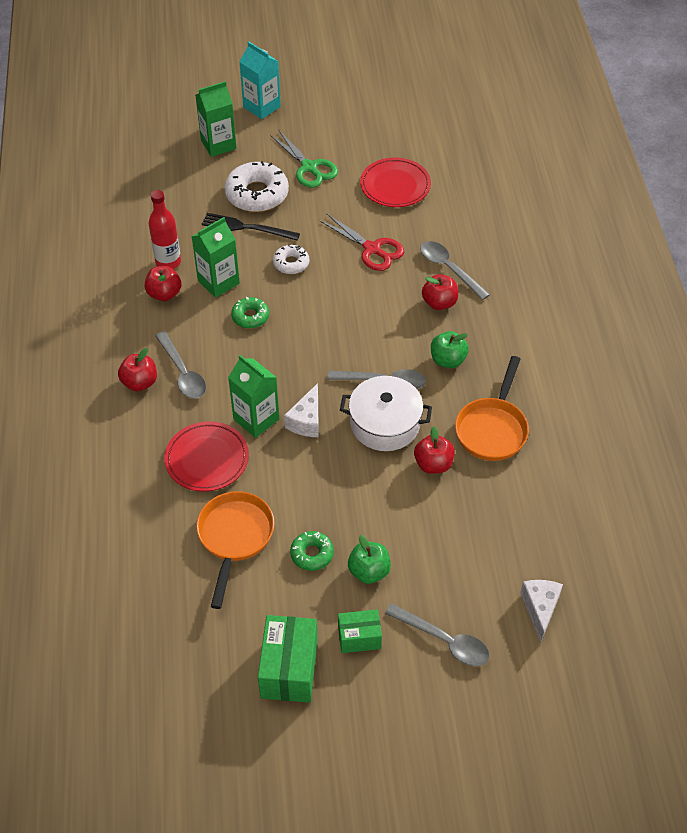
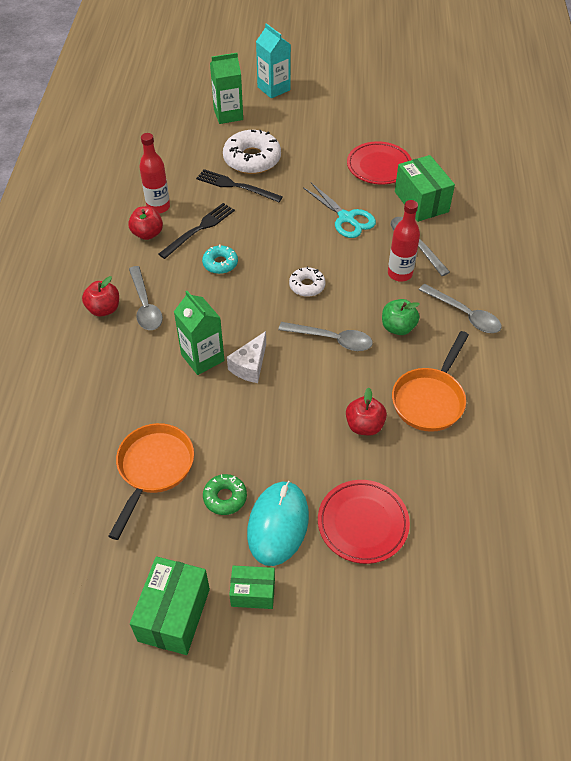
camera: 10 degrees right, 0 degrees up
red plate [164,421,249,492] -> red plate moved to [318,480,410,564]
green carton [192,217,240,298] -> black fork [159,203,235,259]
green donut [231,297,269,328] -> turquoise donut [202,244,238,274]
green scissors [270,131,338,188] -> none
white donut [273,244,309,274] -> white donut moved to [289,266,326,297]
red scissors [319,214,404,271] -> turquoise scissors [303,183,376,238]
white pot [340,376,432,451] -> none
green apple [348,535,391,584] -> turquoise mouse [247,481,309,566]
grey spoon [385,603,490,666] -> grey spoon moved to [419,284,502,333]
red apple [422,274,458,310] -> red bottle [388,200,420,282]
white cheese [520,580,563,642] -> none
none -> green box [395,155,455,222]

